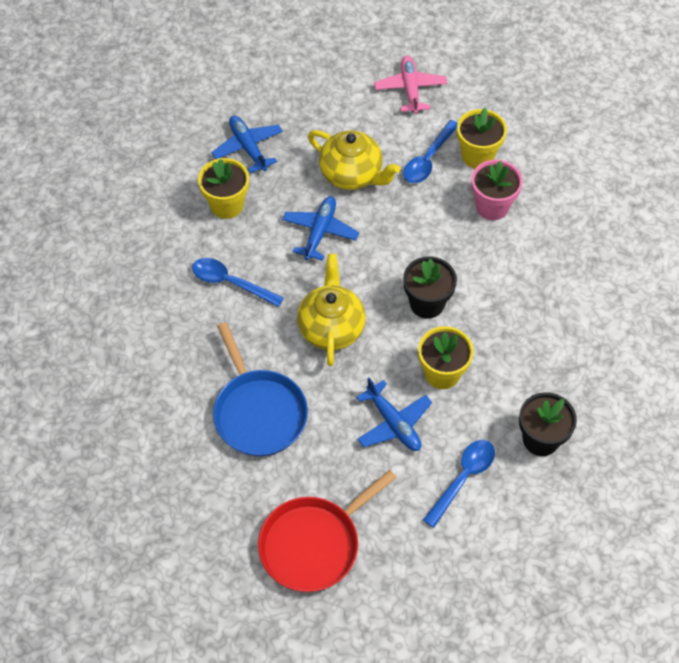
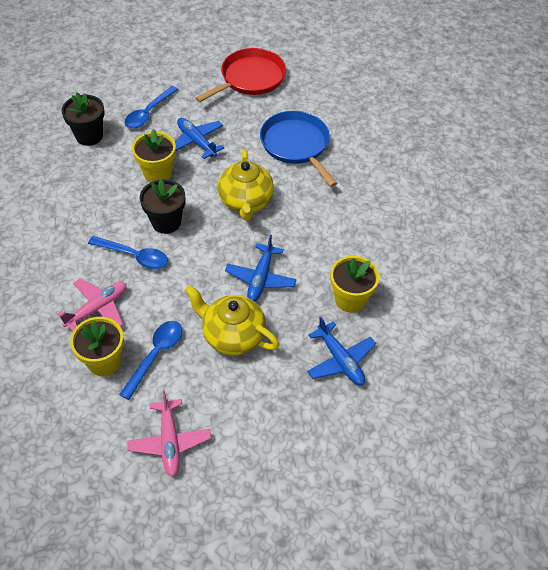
camera: 175 degrees right, 5 degrees down
blue spoon [192,258,284,307] -> blue spoon moved to [88,236,168,269]
pink flower pot [471,160,523,220] -> pink plane [57,278,127,331]

